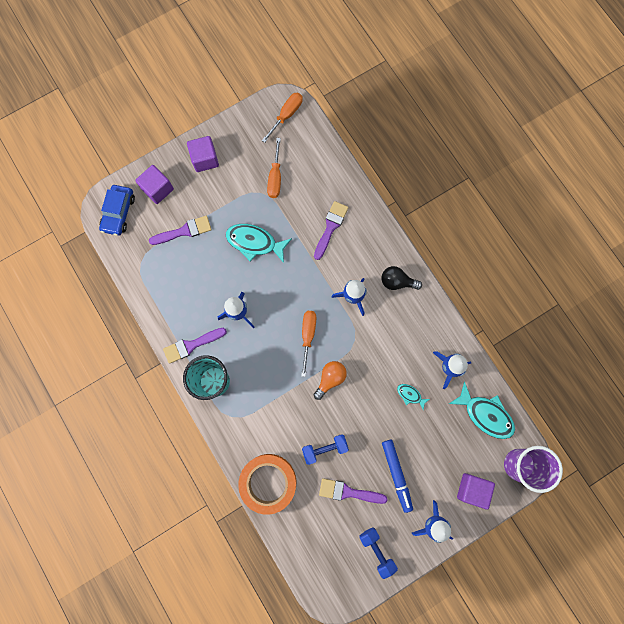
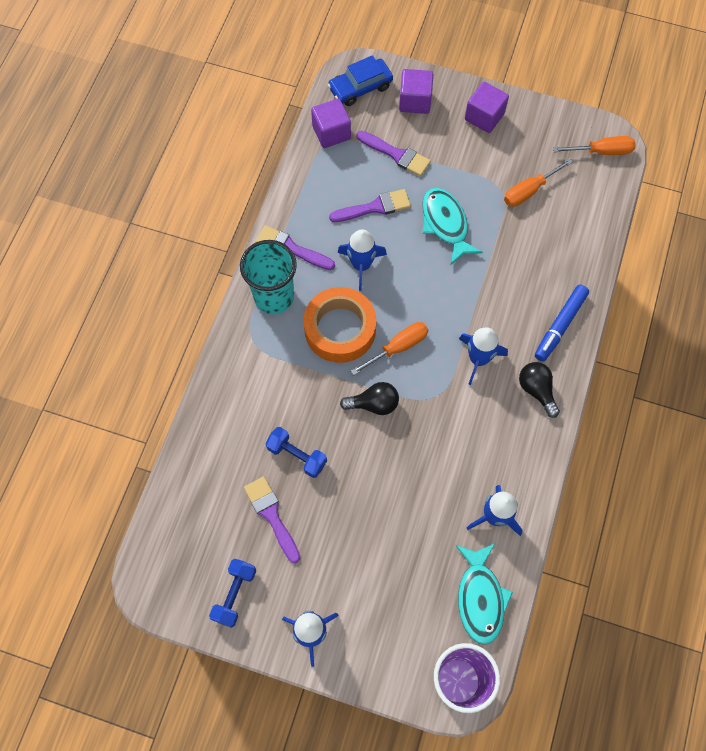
camera: 50 degrees right, 10 degrees down
orange tape [238,454,296,515] -> orange tape moved to [303,287,377,363]
purple brush [314,201,348,260] -> purple brush moved to [329,189,411,222]
orange light bulb [314,361,347,400] -> black light bulb [340,382,399,415]
blue marker [382,440,413,513] -> blue marker moved to [535,285,589,362]
turquoise fish [397,384,430,410] -> none
purple cube [457,473,495,510] -> purple cube moved to [311,99,351,148]

